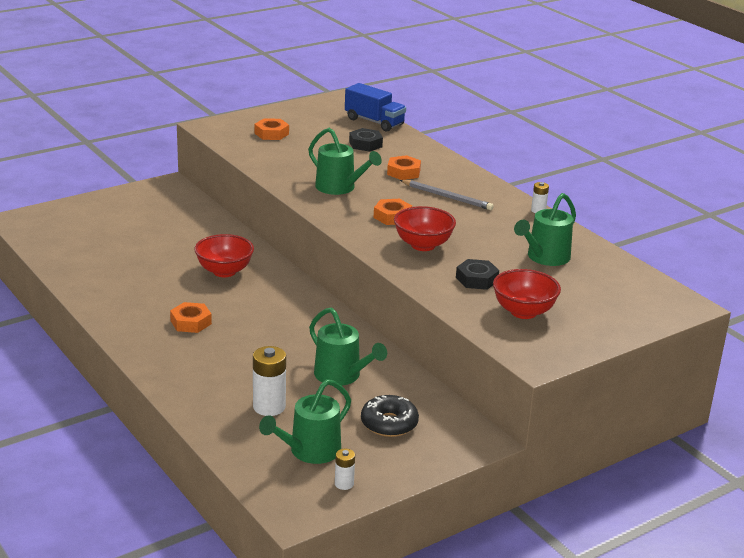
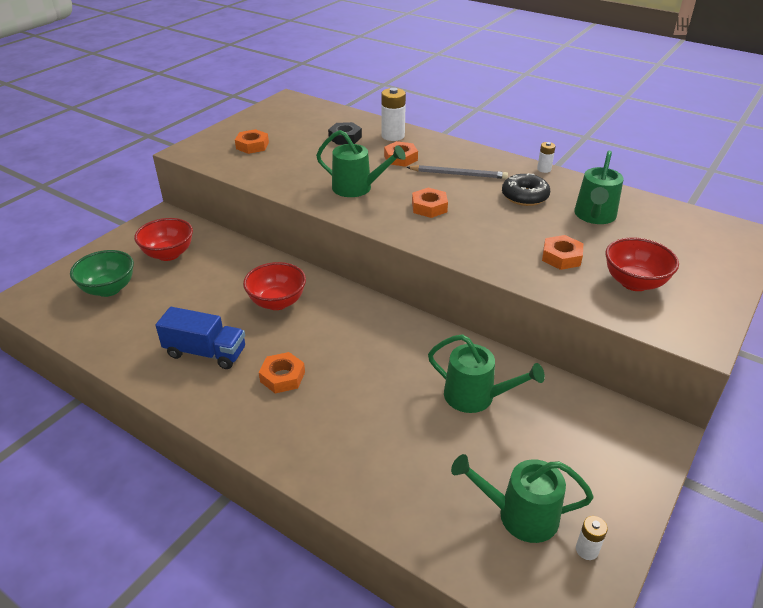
camera: 20 degrees left, 10 degrees up
white battery [253,346,286,416] -> white battery moved to [381,88,406,141]
green watering can [259,379,351,464] -> green watering can turned 75 degrees clockwise [451,454,594,543]
blue truck [345,83,406,132] -> blue truck moved to [155,307,245,369]
black donut [361,395,419,437] -> black donut moved to [502,173,550,206]
red bowl [394,206,456,251] -> red bowl moved to [134,218,193,261]
black nut [456,259,499,290] -> orange nut [542,235,583,270]
none -> green bowl [70,250,134,297]

